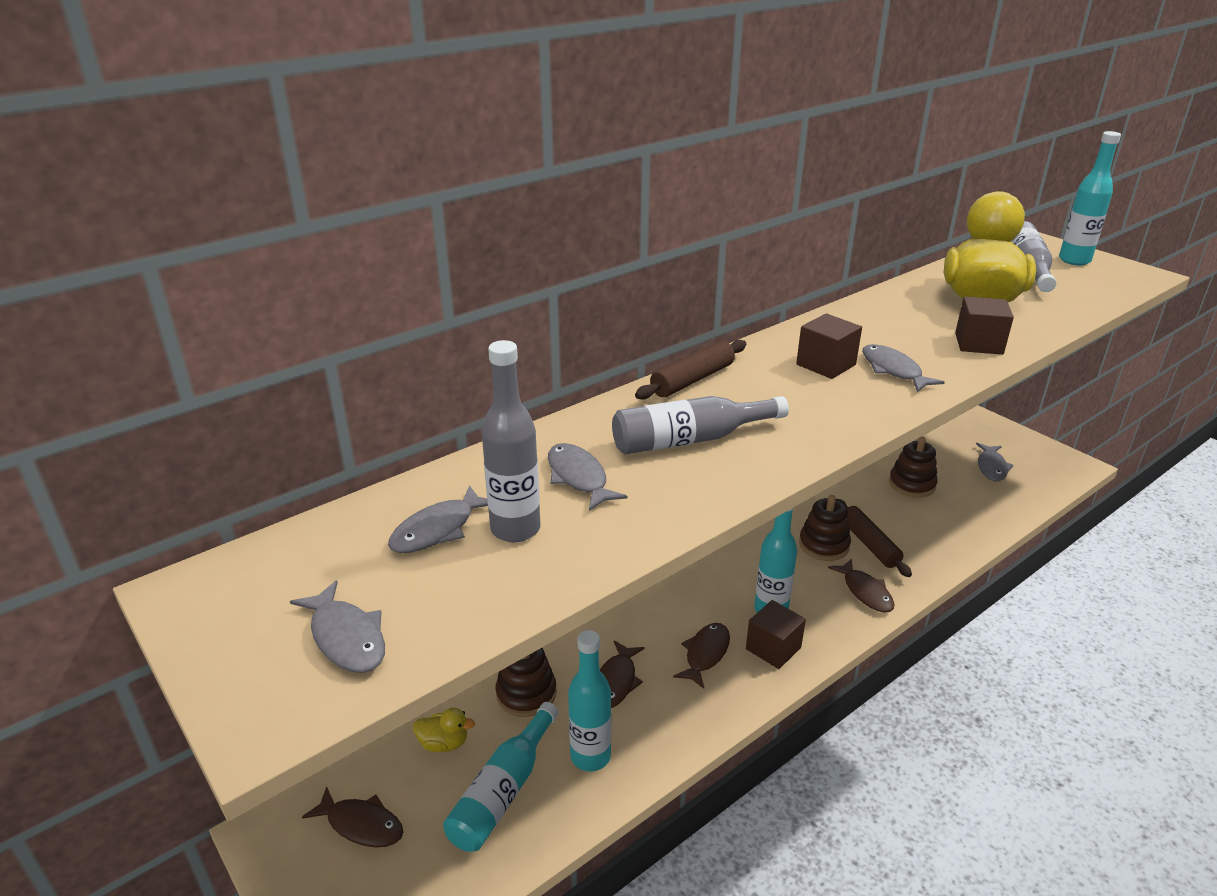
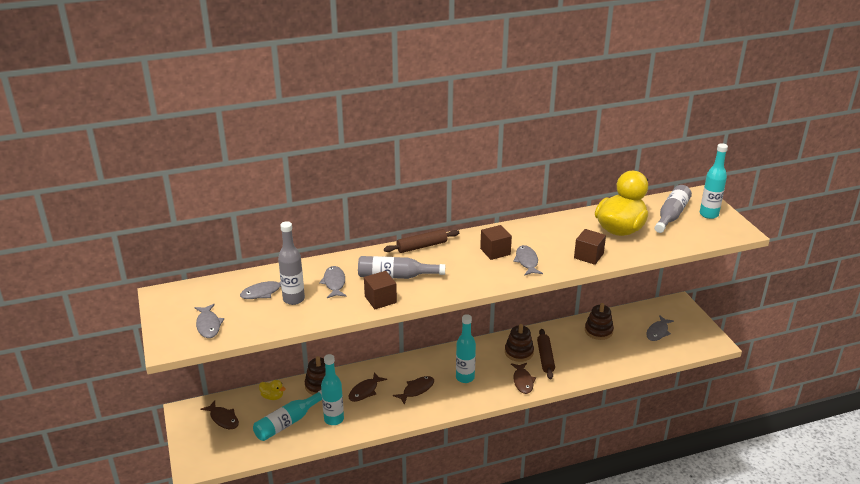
camera: 20 degrees right, 0 degrees up
brown cube [746,600,806,669] -> brown cube moved to [364,271,397,309]

